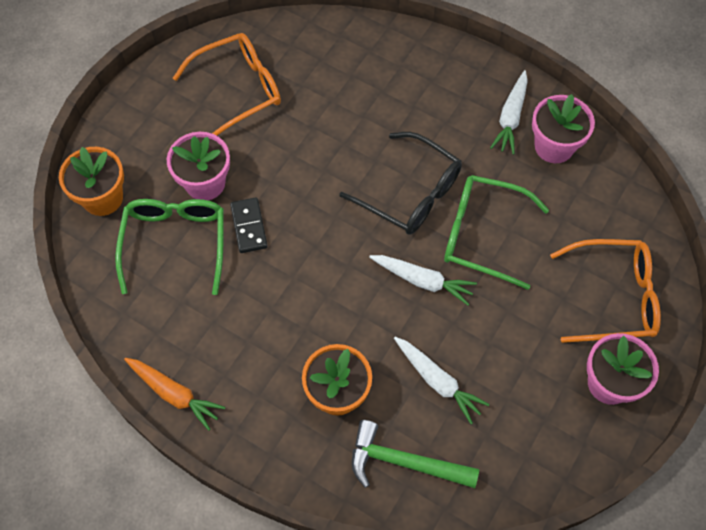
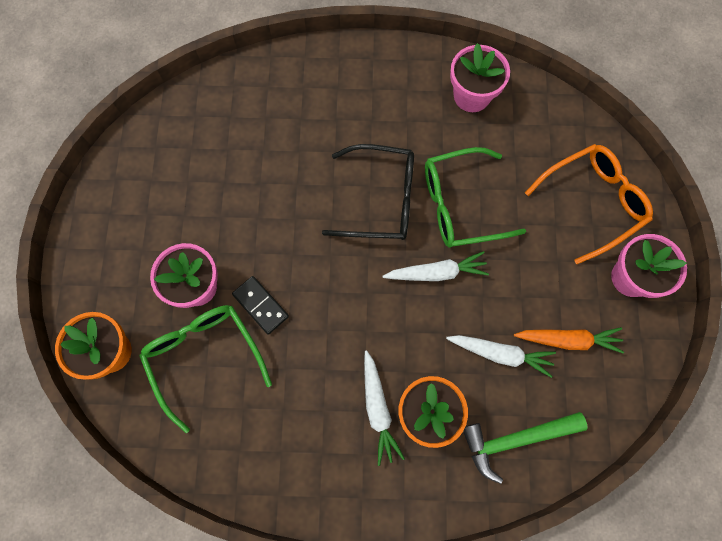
camera: 30 degrees left, 10 degrees up
orange carrot [124,358,225,431] -> orange carrot moved to [514,327,624,354]
orange glasses [173,33,281,136] -> none
white carrot [490,70,528,154] -> white carrot moved to [364,351,405,466]

